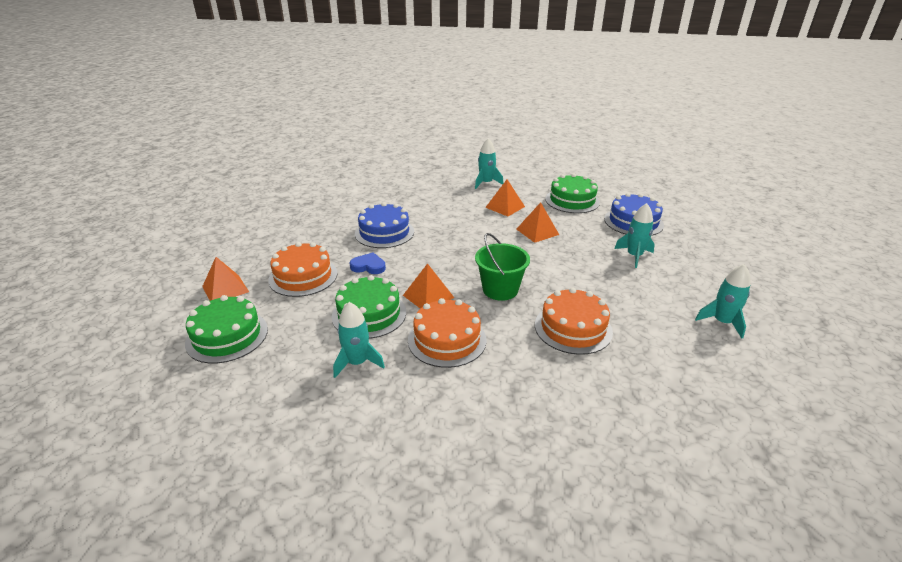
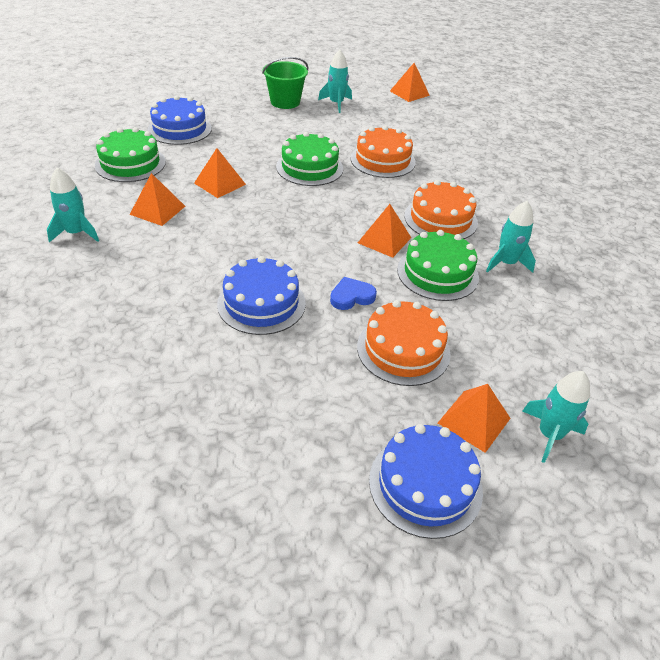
camera: 110 degrees left, 10 degrees up
green cake [185,295,268,364] -> green cake moved to [276,132,343,186]
blue heart [350,252,386,274] -> blue heart turned 75 degrees clockwise [330,277,377,310]
green bucket [475,233,530,301] -> green bucket moved to [262,57,308,109]
turquoise rocket [614,203,655,268] -> turquoise rocket moved to [522,371,590,463]
none -> blue cake [369,424,483,539]
none -> orange pyramid [390,63,430,102]

